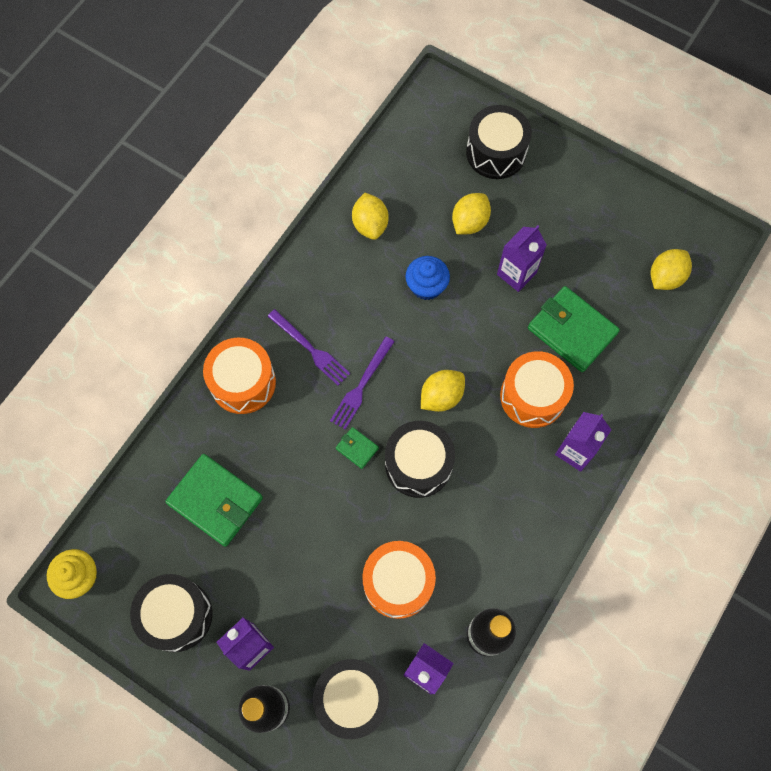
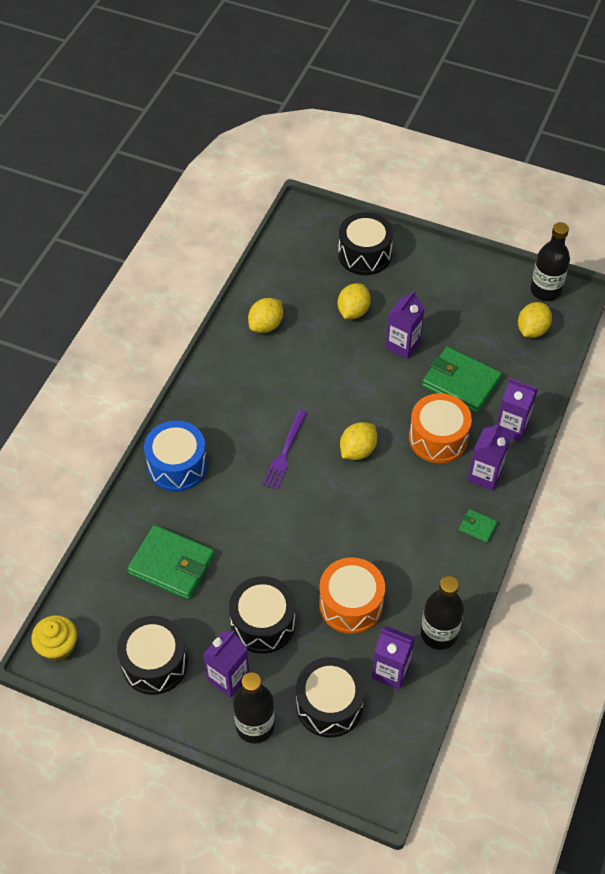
camera: 10 degrees left, 15 degrees down
orange drum [203,338,276,414] -> blue drum [144,420,208,492]
purple fork [268,309,350,386] -> none
green wallet [336,427,379,469] -> green wallet moved to [459,509,498,543]
yellow lemon [352,193,388,240] -> yellow lemon turned 60 degrees clockwise [248,298,283,333]
black drum [385,421,455,498] -> black drum moved to [229,576,295,654]
blue cupcake [405,256,450,300] -> none
none -> purple carton [497,378,538,442]
none -> black bottle [530,222,570,301]

